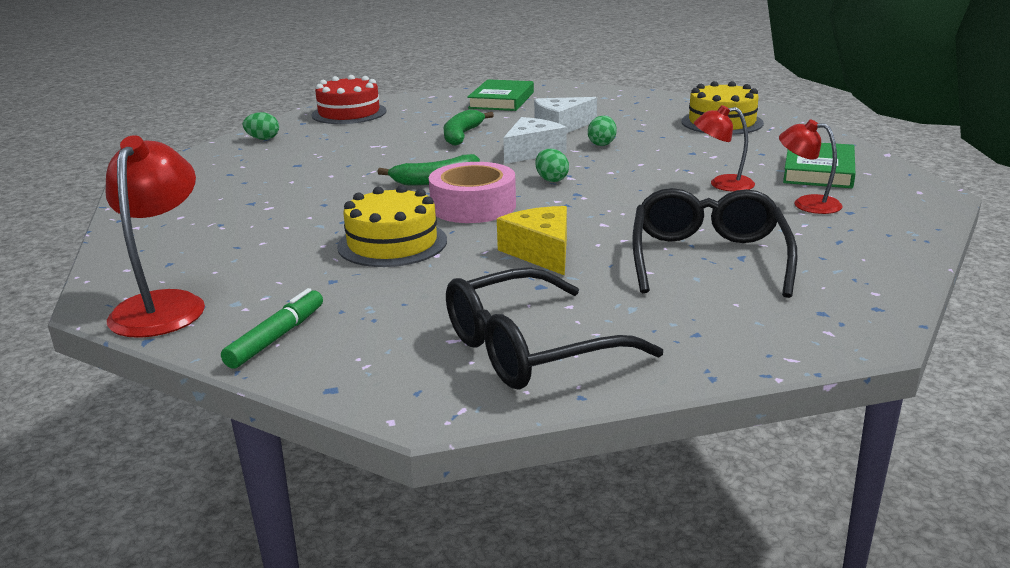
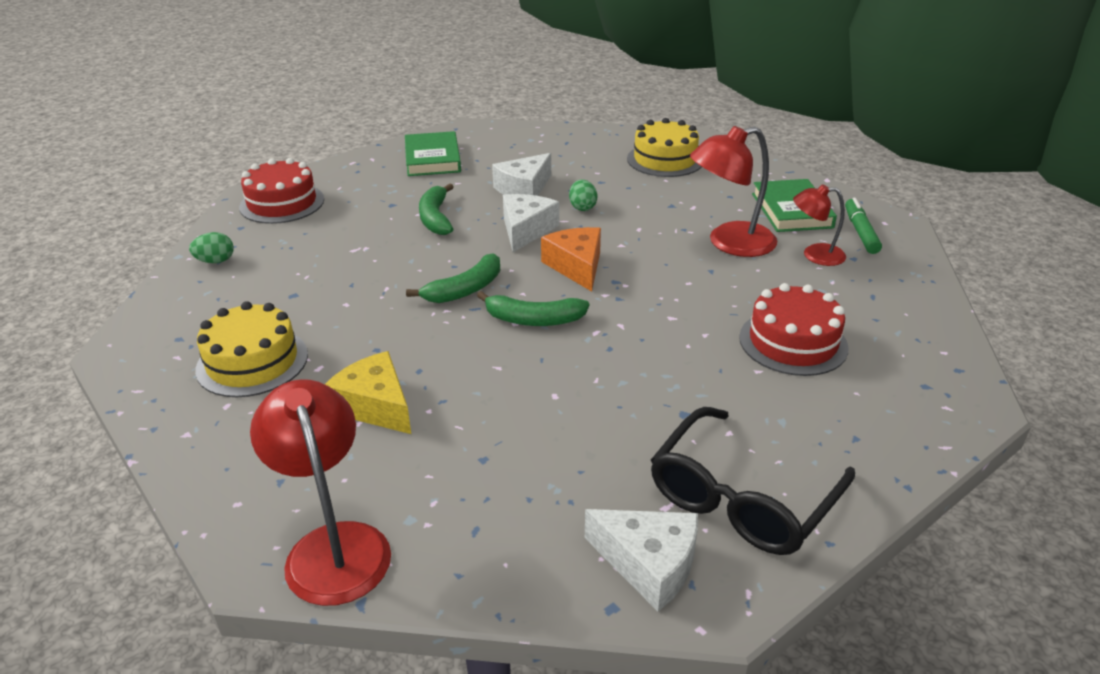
camera: 25 degrees left, 10 degrees up
green marker [221,288,323,369] -> green marker moved to [845,198,882,254]
yellow cake [337,185,447,267] -> yellow cake moved to [195,301,308,397]
pink tape [429,162,516,223] -> green banana [477,291,589,326]
yellow cheese [497,206,567,276] -> yellow cheese moved to [325,351,411,434]
green egg [535,149,569,182] -> orange cheese [541,227,601,292]
black glasses [632,188,798,298] -> red cake [739,283,849,376]
red lamp [694,105,755,192] -> red lamp [690,126,777,257], size x1.66
none -> white cheese [585,509,698,611]

